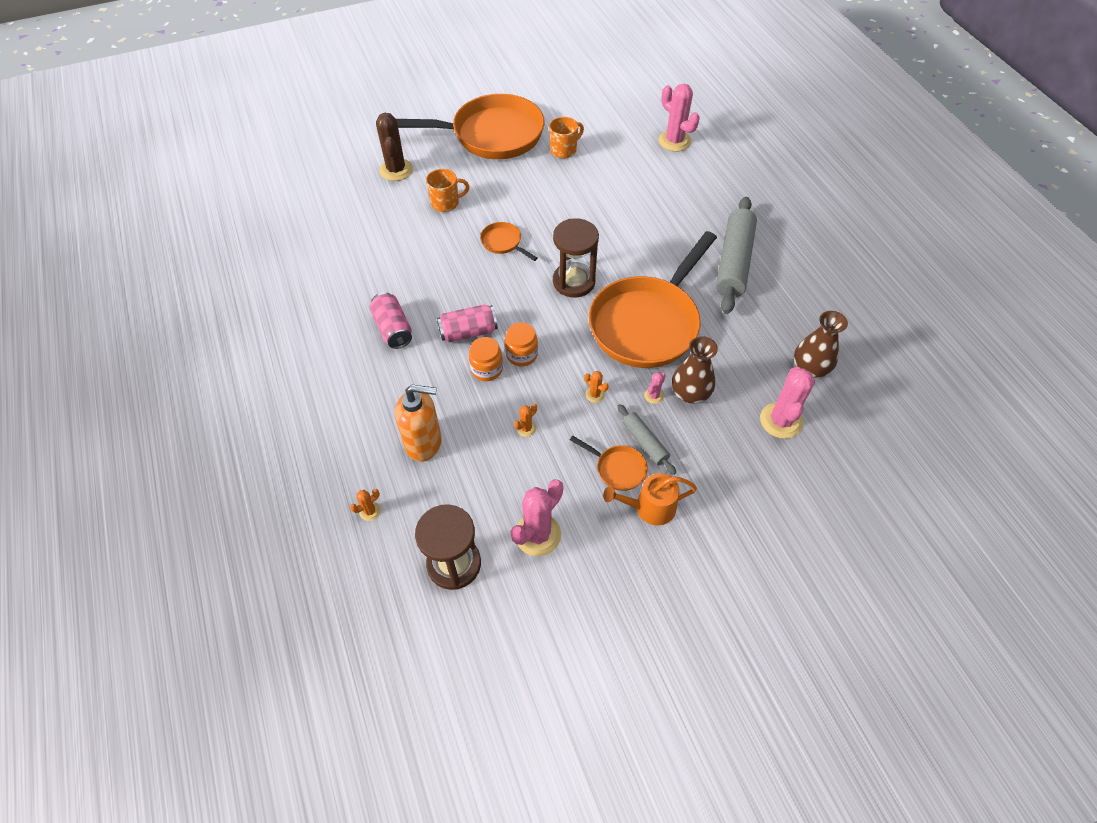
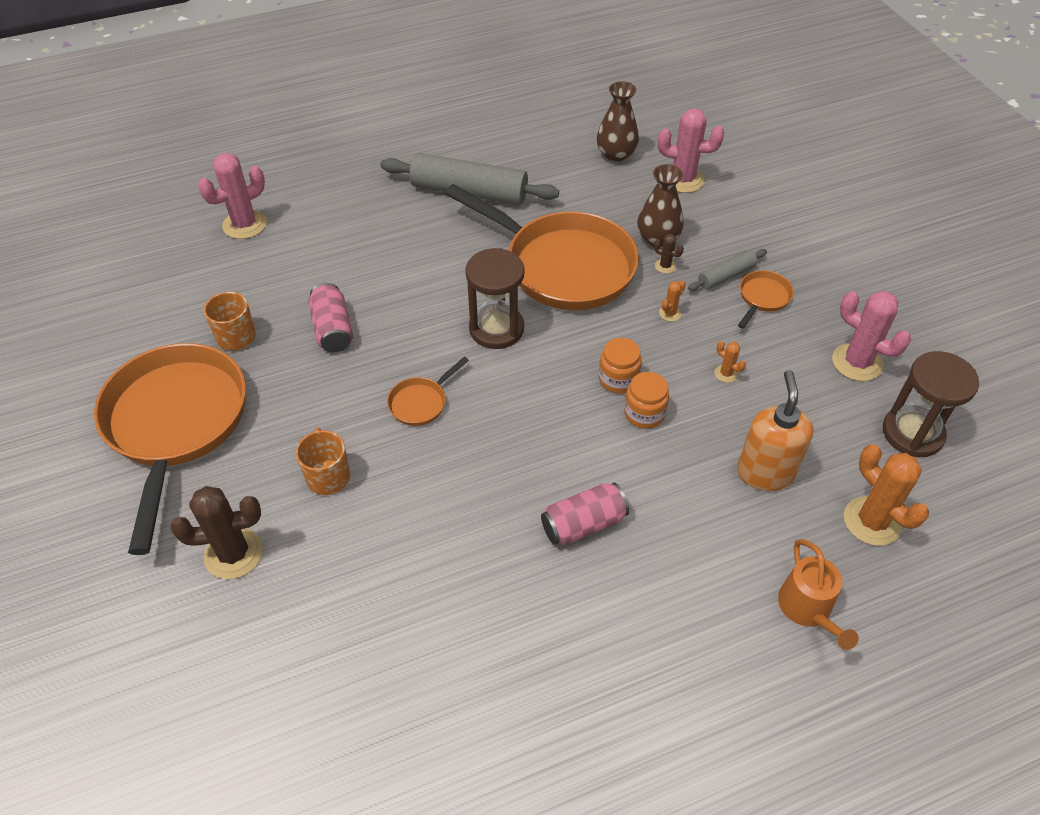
camera: 90 degrees left, 5 degrees down
orange cactus [350,489,381,521] -> orange cactus [844,444,929,546], size x2.14
pink can [437,305,498,343] -> pink can moved to [308,283,353,352]
orange watering can [603,473,697,525] -> orange watering can moved to [778,539,859,650]
pink cactus [644,372,666,404] -> brown cactus [654,234,684,274]

